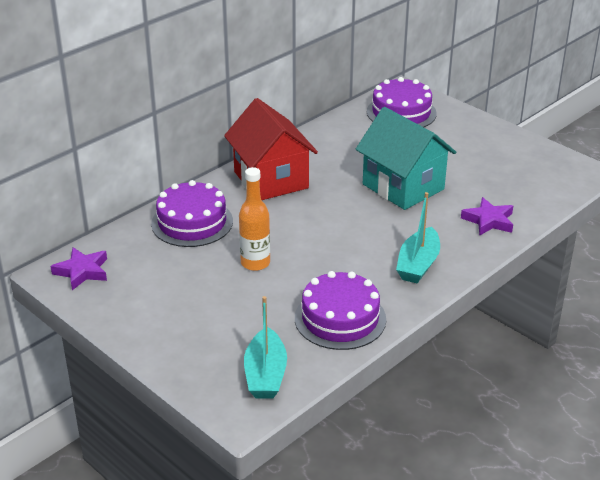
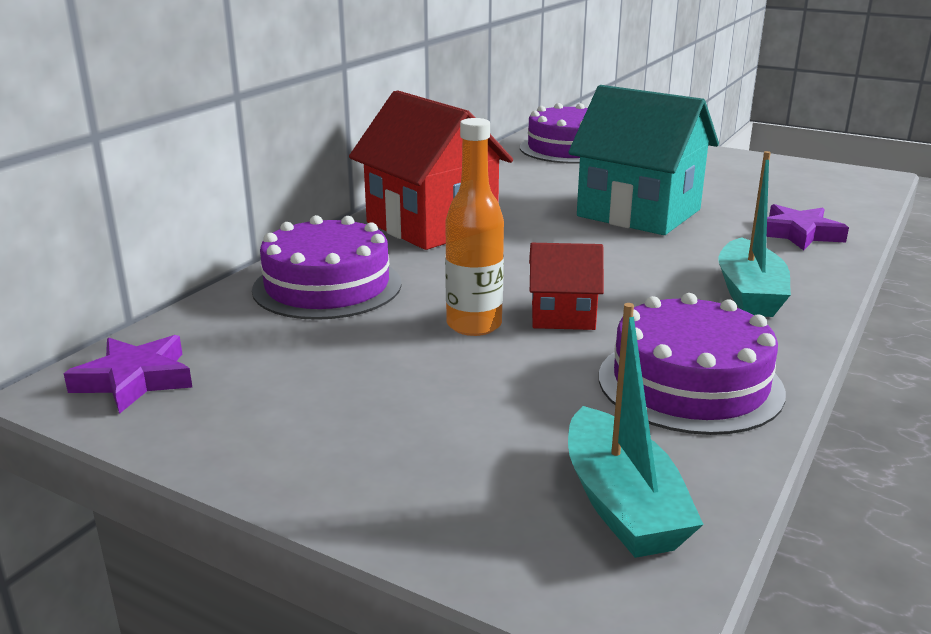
camera: 15 degrees left, 10 degrees down
none -> red house [529,243,604,330]

